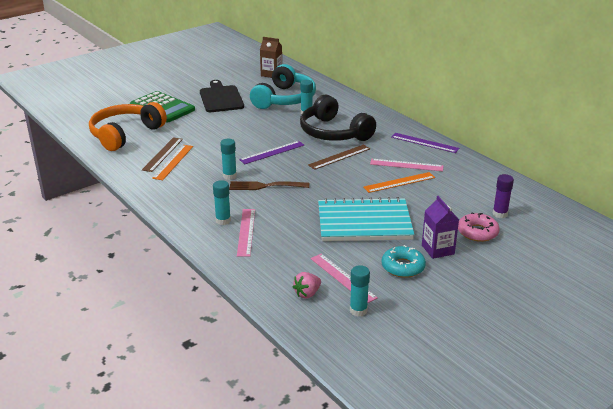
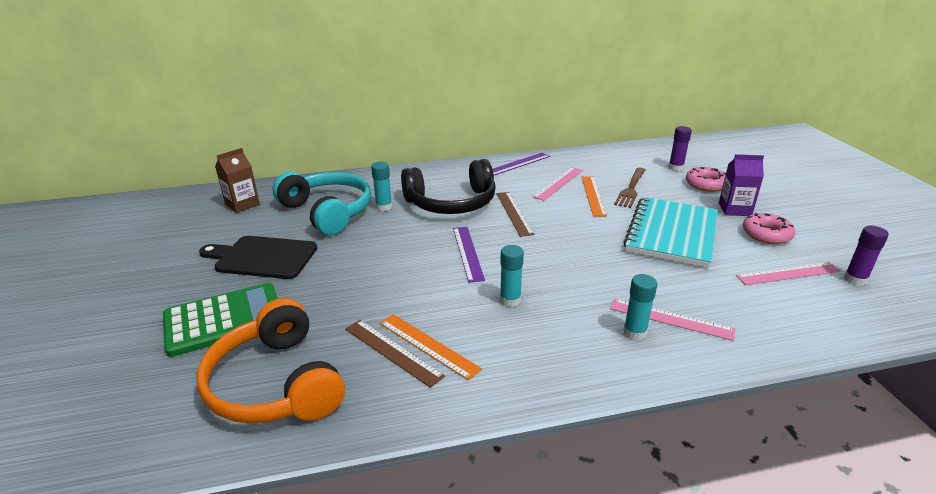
camera: 65 degrees left, 0 degrees up
brown fork [229,181,309,190] -> brown fork moved to [614,168,645,208]
pink strawberry [293,272,321,298] -> none
turquoise glue stick [350,265,370,317] -> purple glue stick [844,226,889,286]
turquoise donut [382,245,426,278] -> pink donut [743,213,795,244]

